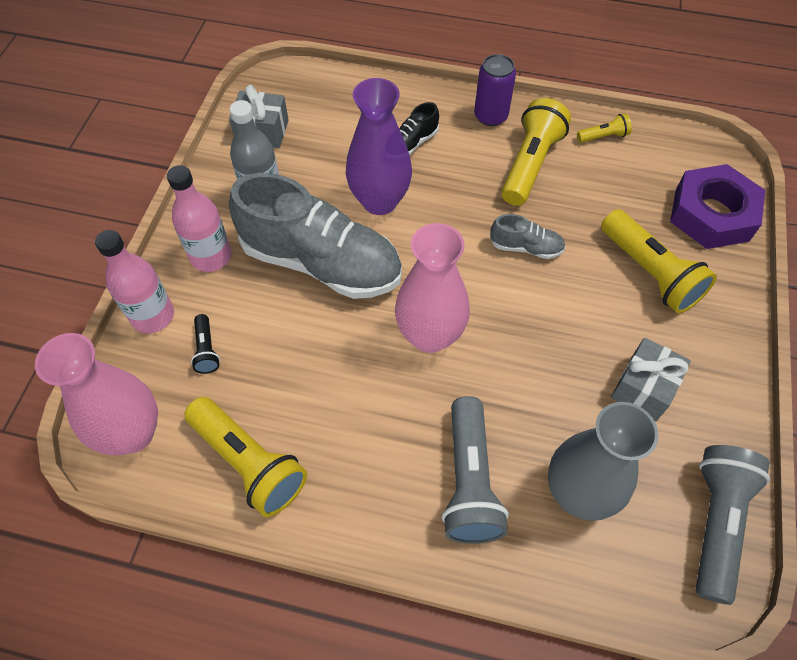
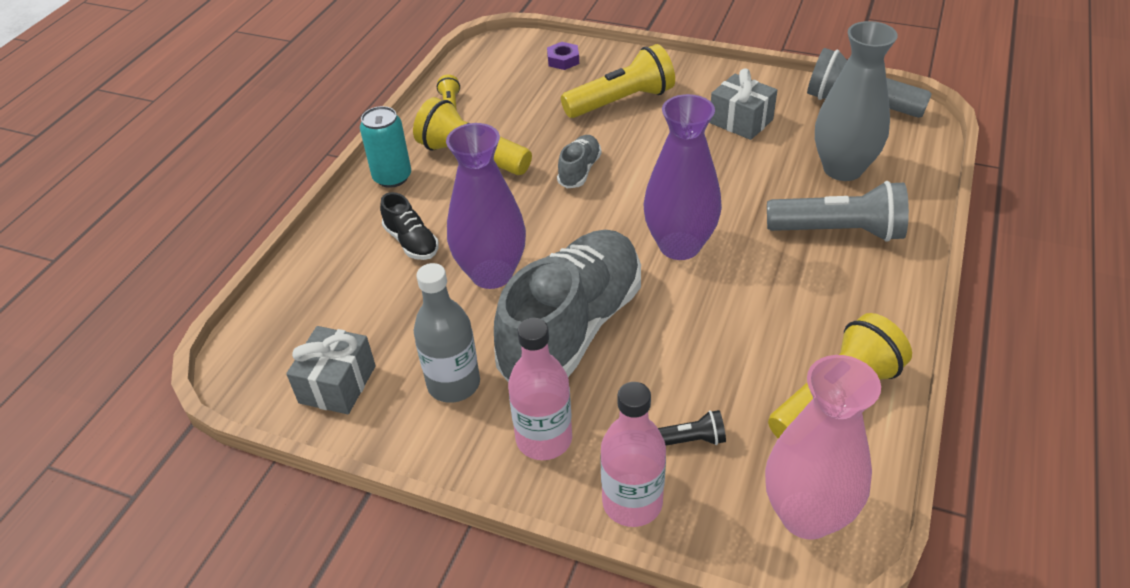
camera: 80 degrees left, 15 degrees down
pink vase [395,223,470,353] -> purple vase [643,94,722,260]
purple can [474,54,516,126] -> turquoise can [360,106,411,188]
purple nut [670,164,765,249] -> purple nut [547,42,579,70], size x0.43

